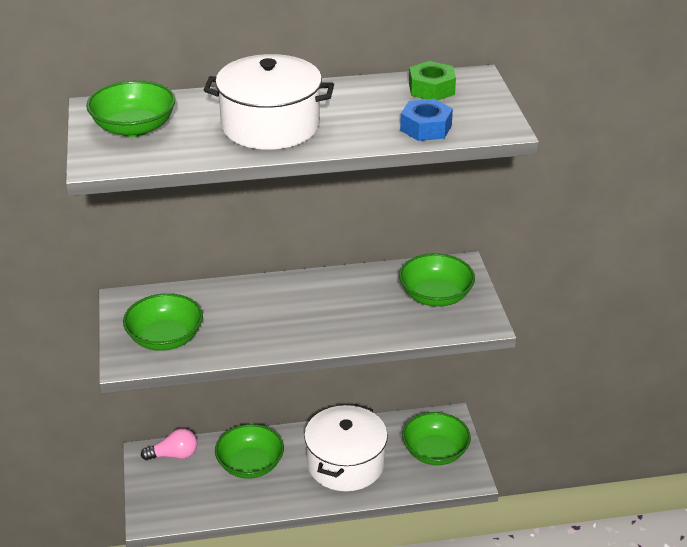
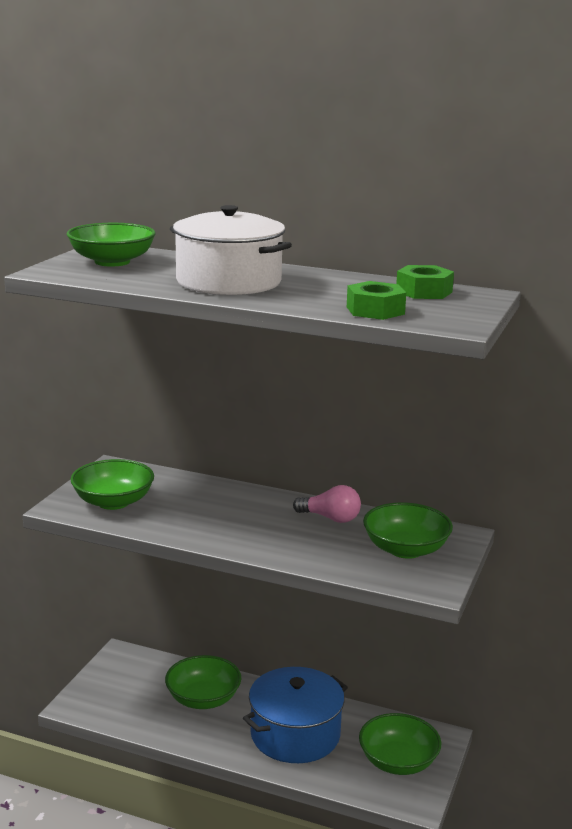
camera: 30 degrees right, 15 degrees down
pink light bulb [141,428,197,460] -> pink light bulb moved to [293,485,361,523]
white pot [304,404,388,491] -> blue pot [243,667,348,763]
blue nut [400,99,453,141] -> green nut [347,281,406,320]

